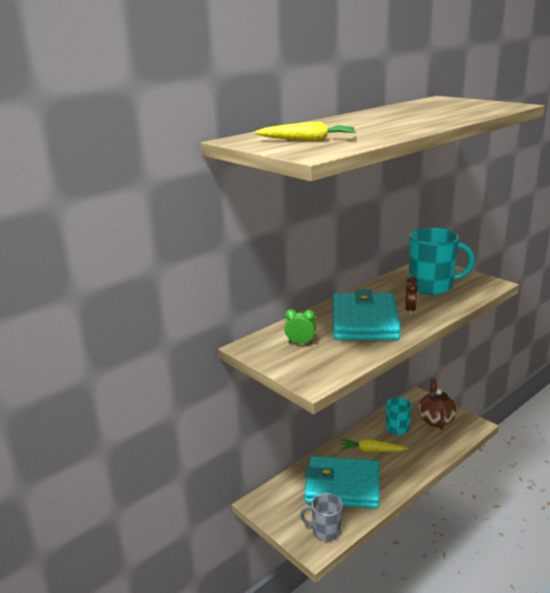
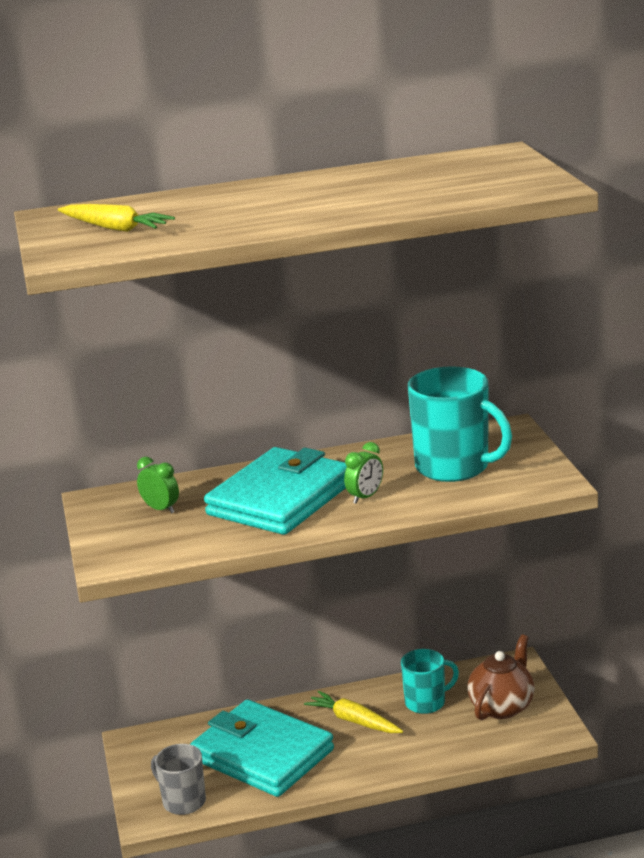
camera: 30 degrees right, 0 degrees up
turquoise mug [386,397,412,435] -> turquoise mug turned 150 degrees counterclockwise [401,649,459,714]
brown clock [405,276,418,315] -> green clock [344,442,383,504]

